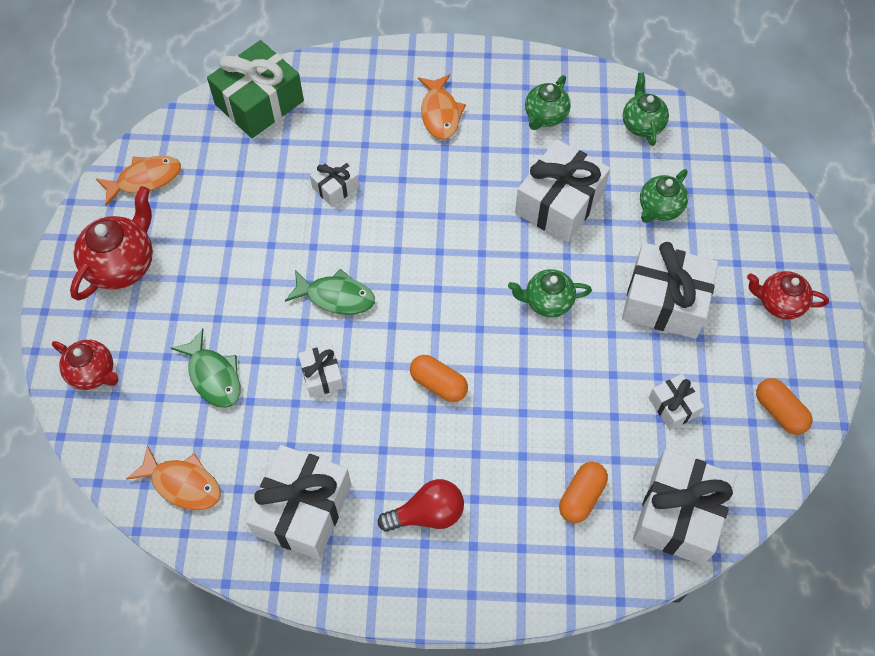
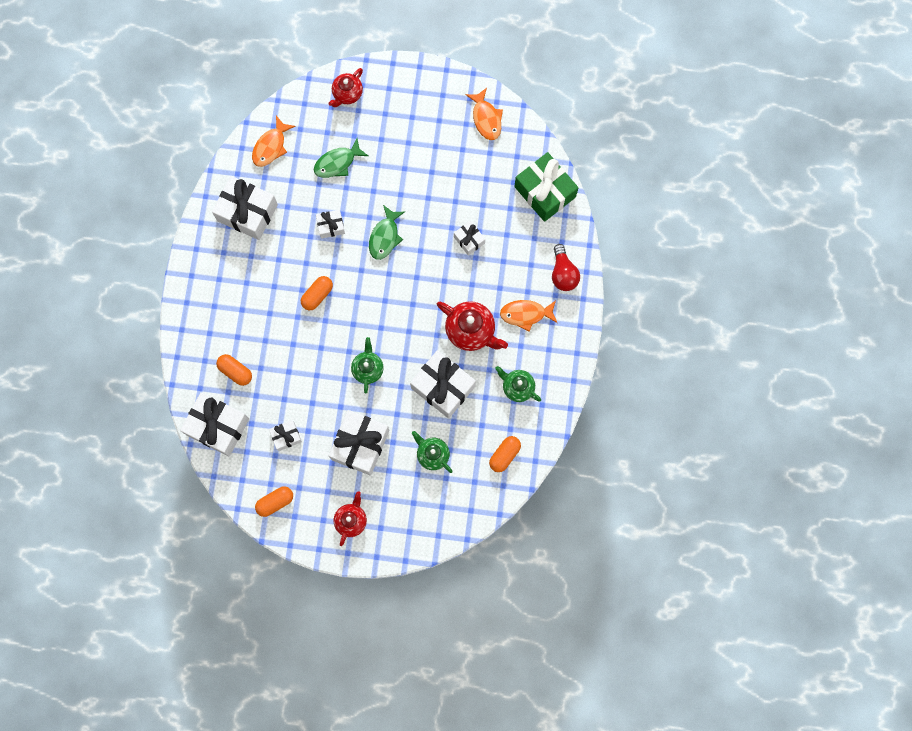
camera: 95 degrees right, 15 degrees up
red teapot [70,186,153,301] -> red teapot moved to [437,301,508,351]
red light bulb [378,479,464,532] -> red light bulb moved to [552,244,580,291]
green teapot [623,72,669,146] -> orange capsule [489,436,521,472]

